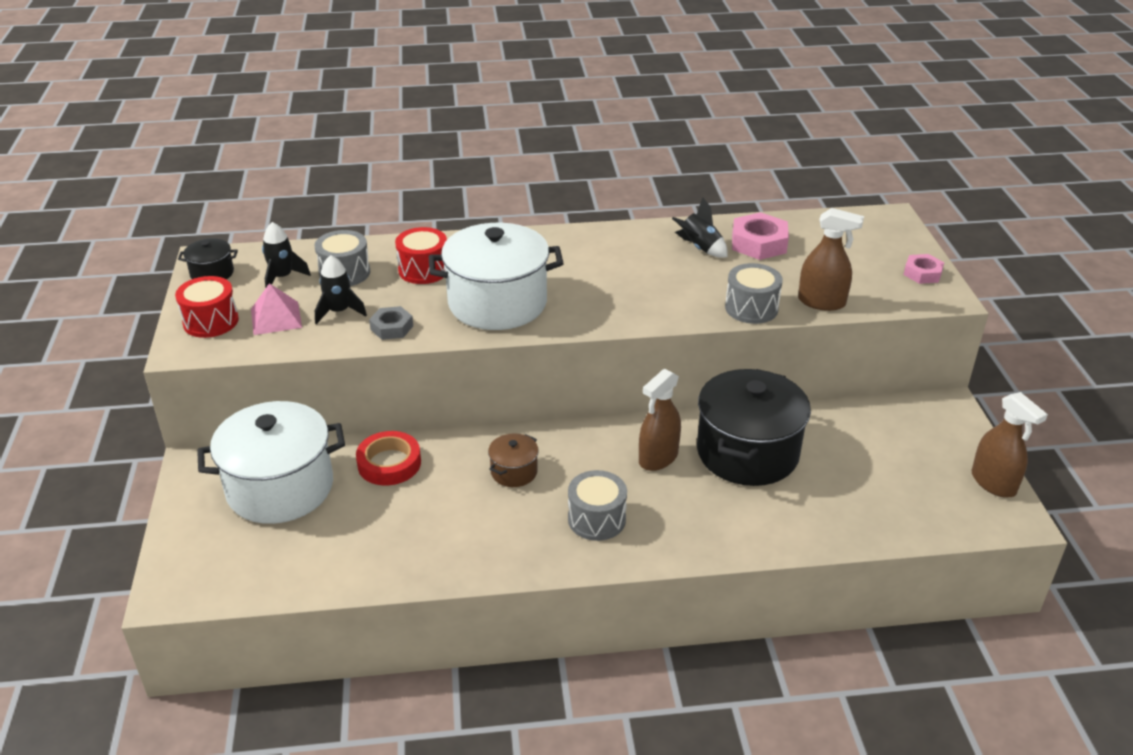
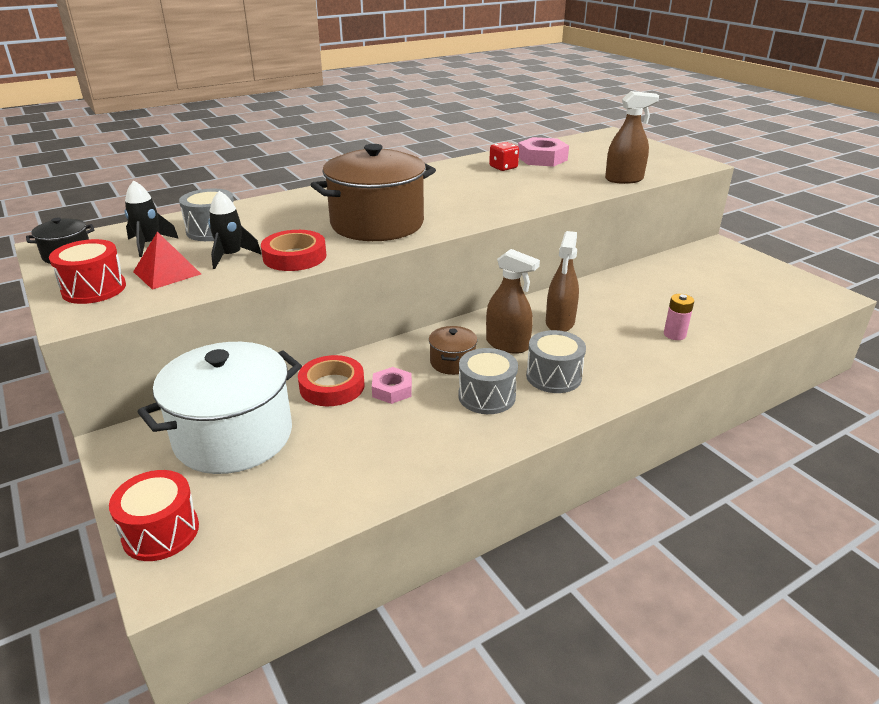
camera: 25 degrees left, 5 degrees down
pink pyramid [251,283,302,335] -> red pyramid [133,232,201,290]
grey nut [369,306,413,340] -> red tape [261,230,326,271]
red drum [395,227,447,284] -> red drum moved to [109,470,199,561]
white pot [429,223,564,330] -> brown pot [311,144,436,241]
black rocket [672,197,728,258] -> red dice [489,142,519,171]
black pot [697,369,811,486] -> none
grey drum [725,263,783,324] -> grey drum moved to [458,348,518,414]
pink nut [904,254,944,284] -> pink nut moved to [372,367,412,404]
brown spray bottle [972,392,1048,498] -> brown spray bottle moved to [486,249,540,354]
none -> pink battery [664,294,694,340]

